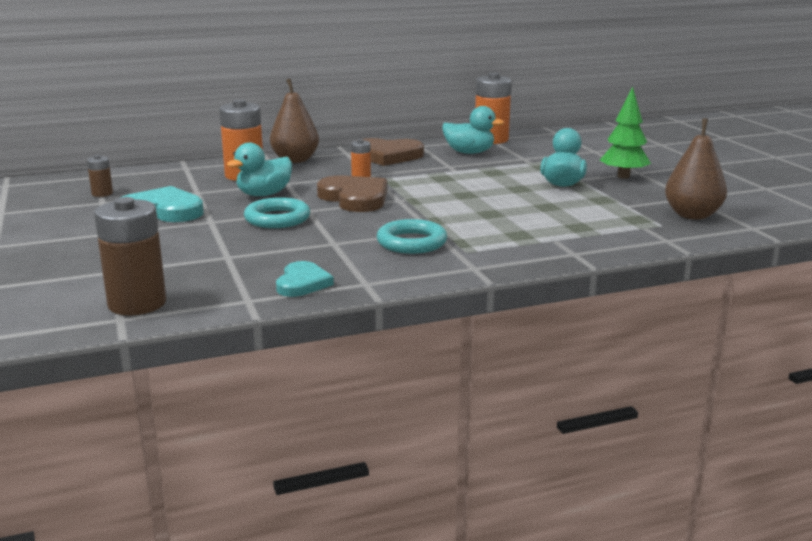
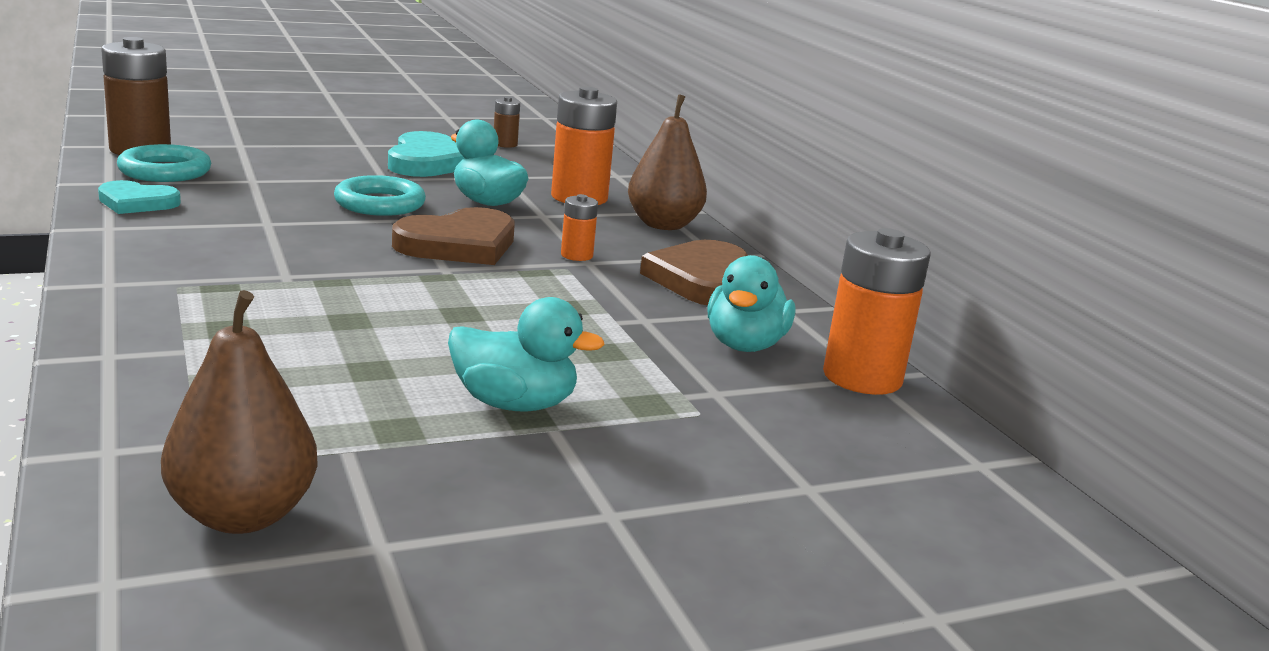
camera: 85 degrees right, 0 degrees up
turquoise ring [377,219,447,254] -> turquoise ring moved to [117,144,211,182]
green tree [600,86,651,179] -> none

